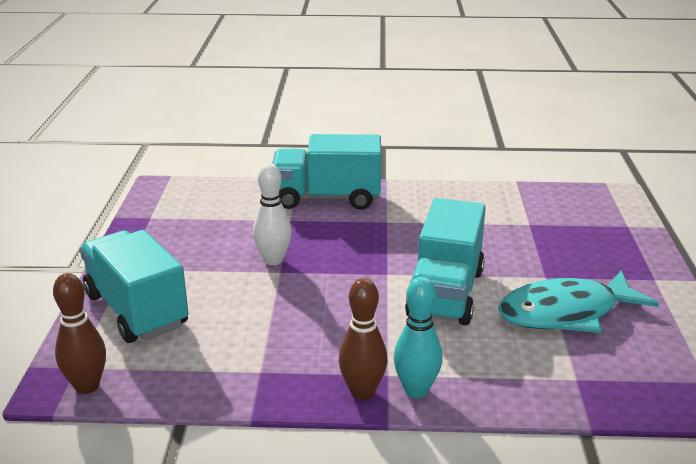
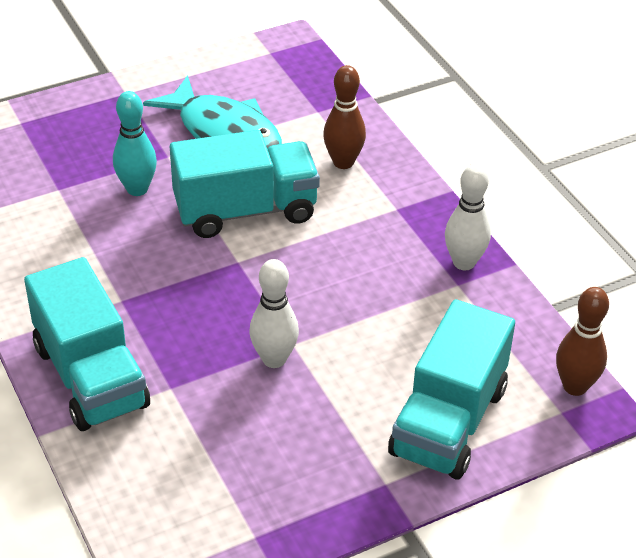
camera: 120 degrees left, 15 degrees up
brown bowling pin [339,278,387,400] -> brown bowling pin moved to [323,65,366,169]
turquoise bowling pin [394,277,442,398] -> turquoise bowling pin moved to [113,91,157,196]
none -> white bowling pin [445,164,491,270]

